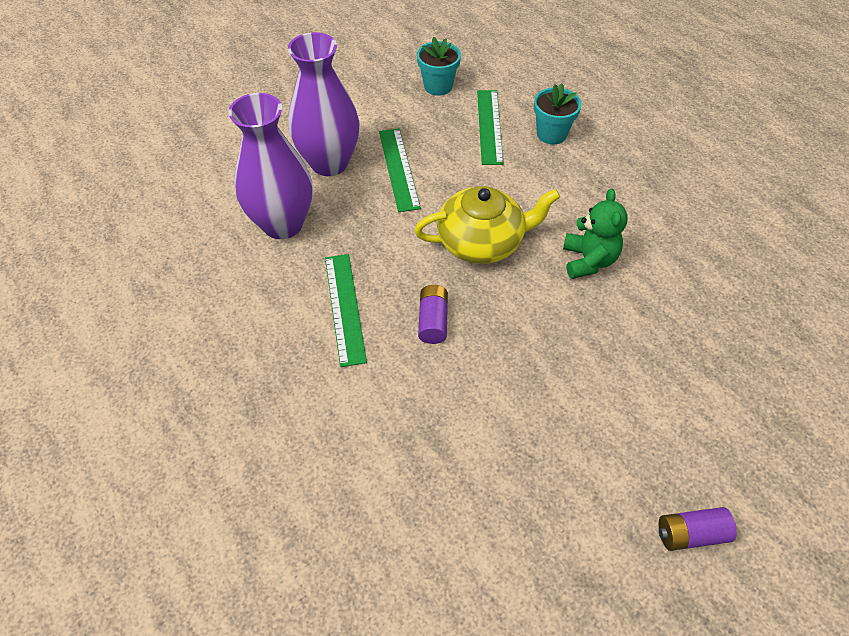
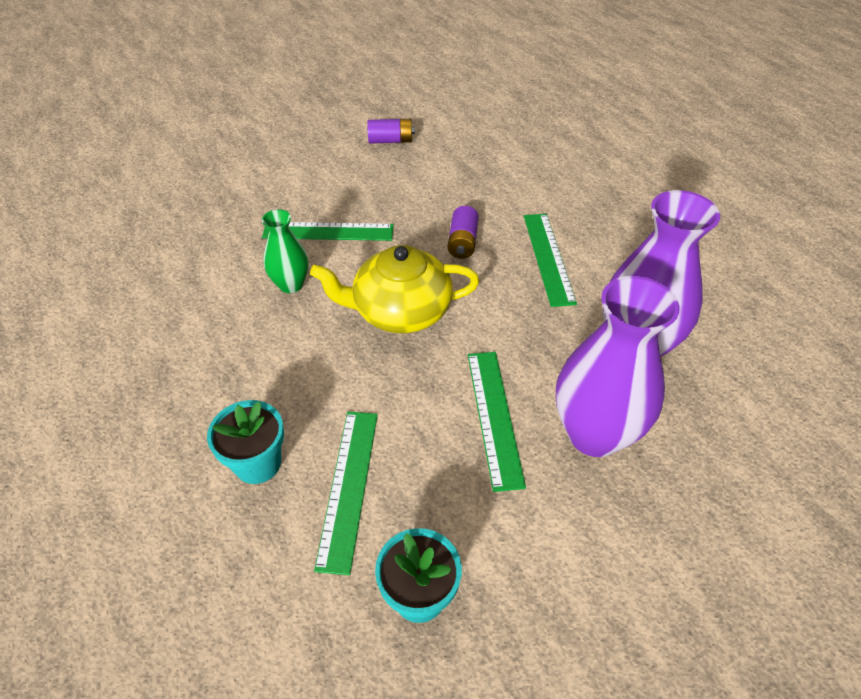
camera: 175 degrees left, 5 degrees down
green teddy bear [563,189,628,279] -> green vase [262,209,309,293]
purple battery [659,507,737,551] -> purple battery moved to [367,119,415,143]
none -> green ruler [262,222,394,241]

